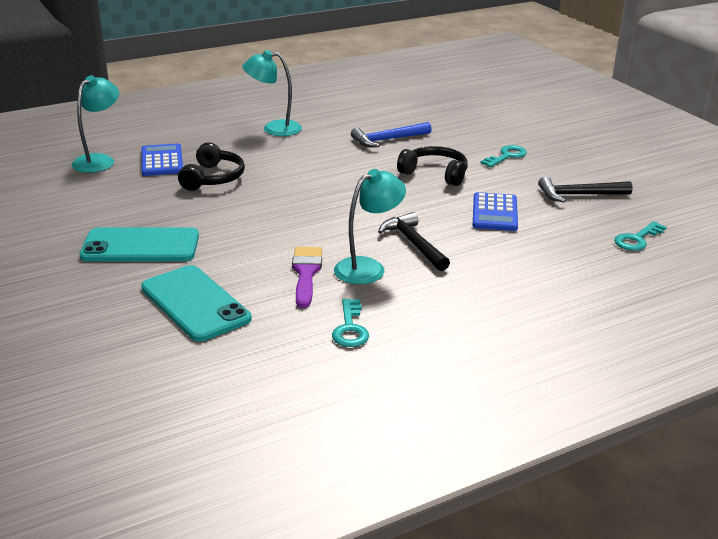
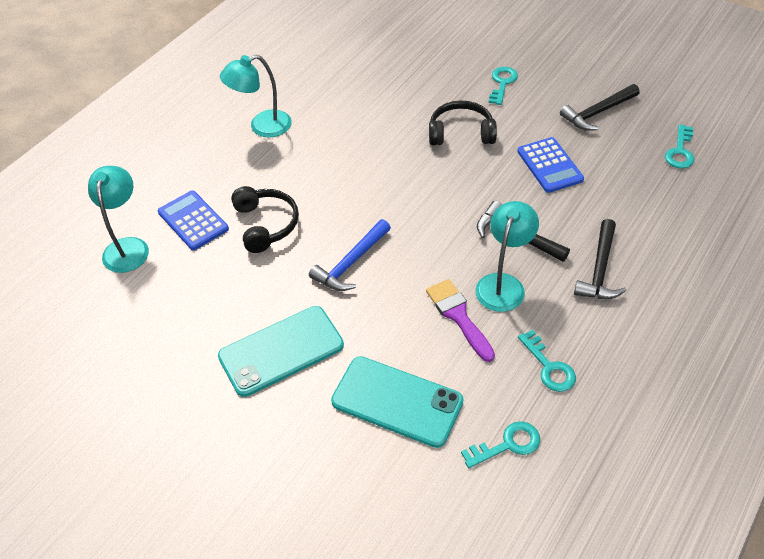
camera: 25 degrees left, 20 degrees up
blue hammer [351,122,432,147] -> blue hammer moved to [309,219,391,291]
none -> turquoise key [461,421,540,468]
none -> black hammer [574,219,626,299]

